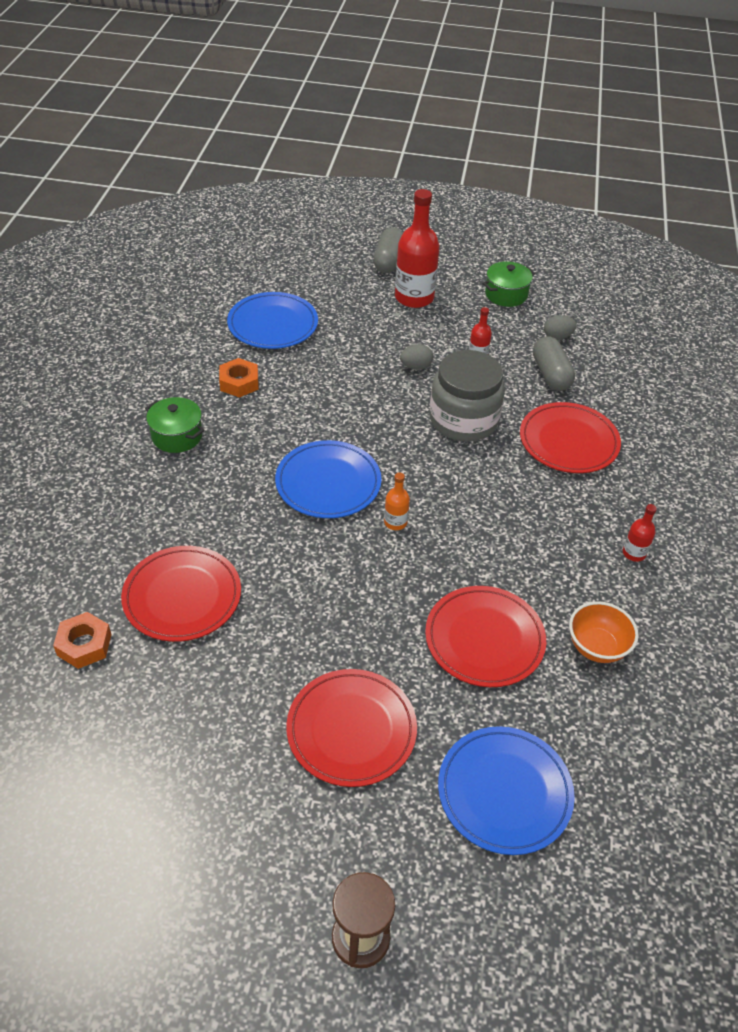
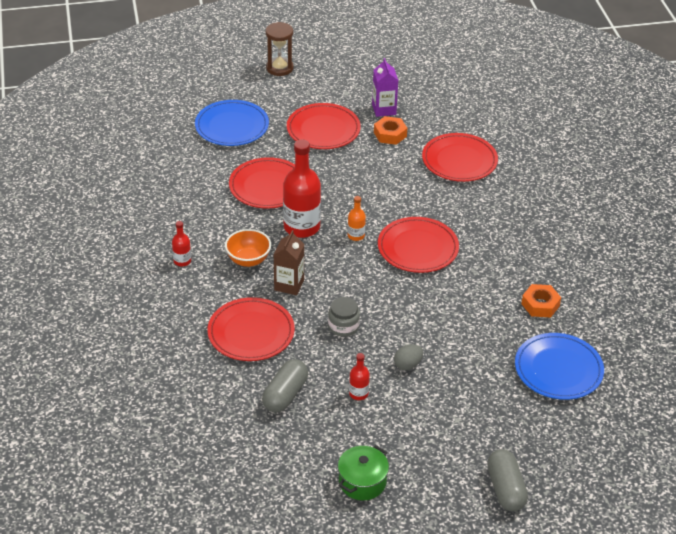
camera: 160 degrees right, 5 degrees down
orange nut [53,612,112,669] -> orange nut moved to [374,116,407,145]
green pot [145,397,205,453] -> none
blue plate [275,440,382,518] -> red plate [378,217,459,273]
red bottle [395,189,440,308] -> red bottle moved to [283,140,321,238]
grey jar [430,350,505,441] -> grey jar [328,297,360,337], size x0.51
grey capsule [533,336,575,391] -> grey capsule turned 60 degrees clockwise [262,359,308,413]
grey egg [544,315,577,340] -> none
orange bowl [569,601,639,663] -> orange bowl moved to [225,229,271,267]
none -> brown carton [274,230,304,295]
none -> purple carton [372,58,398,117]

